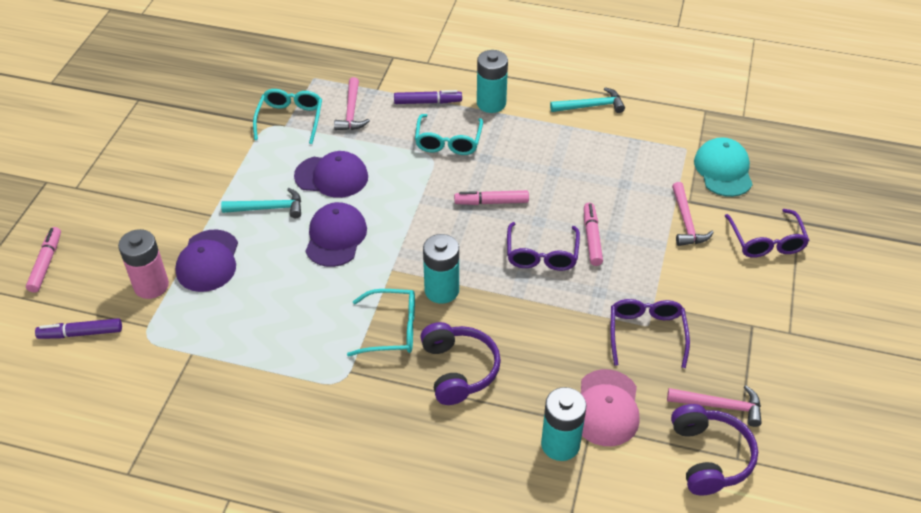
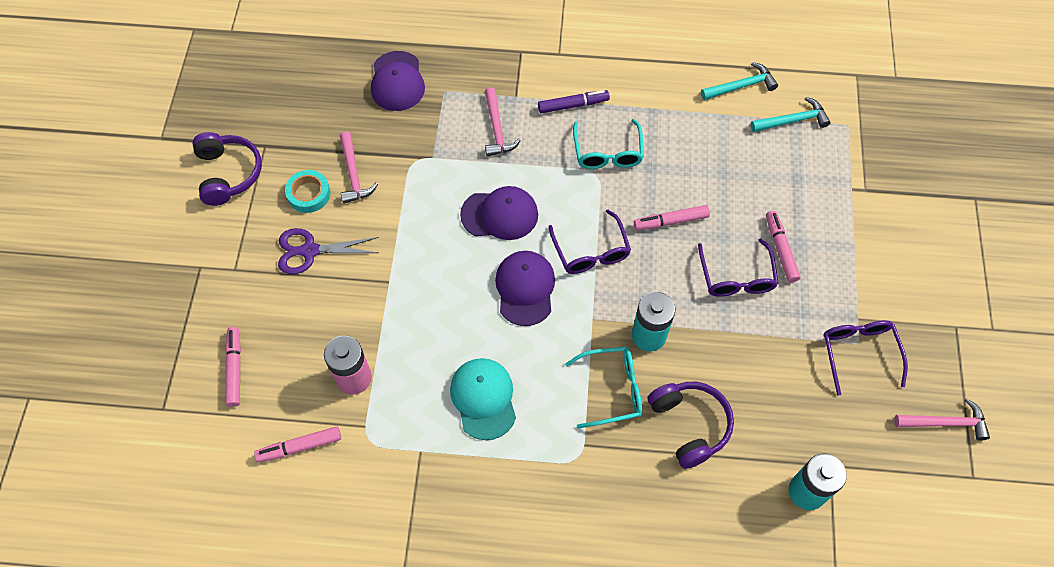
camera: 10 degrees left, 15 degrees up
purple marker [35,318,122,339] -> pink marker [254,426,341,463]
purple cap [175,229,238,292] -> purple cap moved to [371,51,425,111]
turquoise hammer [221,188,301,218] -> turquoise hammer moved to [751,97,831,132]
turquoise glasses [253,89,322,144] -> none
turquoise battery [477,50,508,113] -> none
pink cap [581,369,640,446] -> none
purple headphones [671,404,758,495] -> purple headphones moved to [192,132,262,206]
pink hammer [672,182,714,246] -> pink hammer moved to [340,132,378,204]
turquoise cap [694,137,753,197] -> turquoise cap moved to [450,358,516,440]
purple glasses [725,209,810,258] -> purple glasses moved to [549,210,631,274]
none -> purple scissors [278,228,379,274]
none -> turquoise tape [285,170,331,213]

